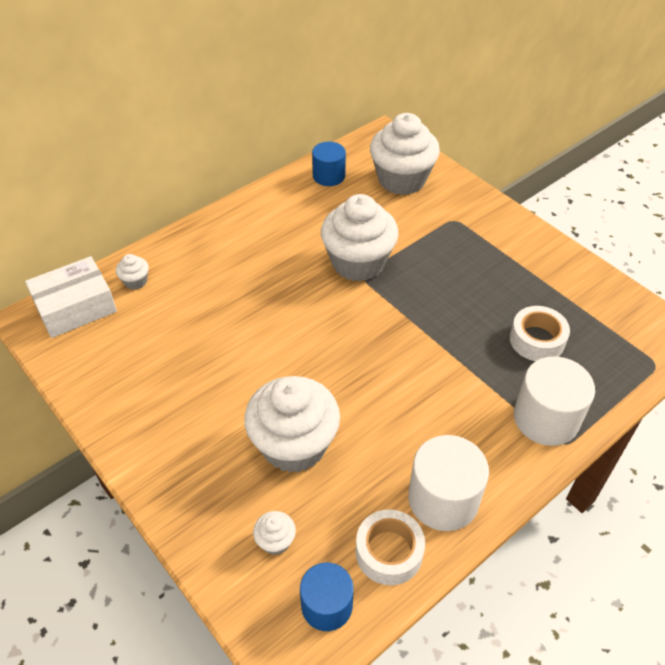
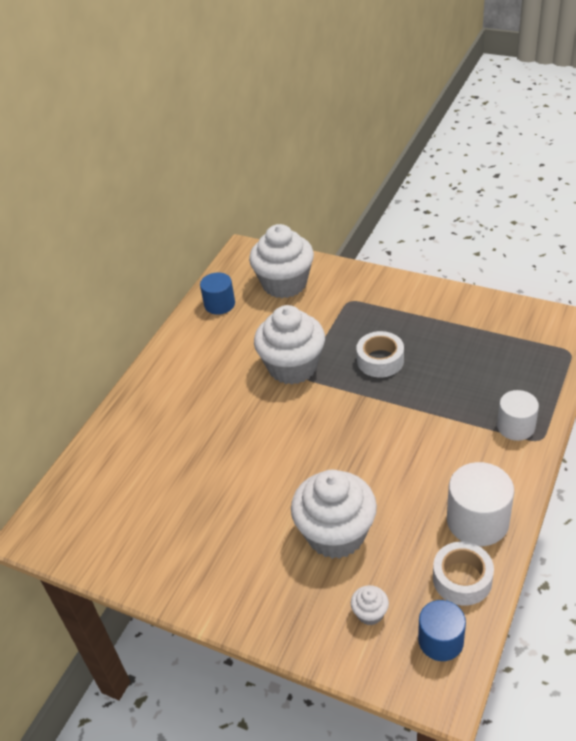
camera: 20 degrees left, 5 degrees down
white box [25,256,117,338] -> none
white cupcake [116,254,149,290] -> none
white tape [510,306,570,361] -> white tape moved to [356,331,404,377]
white cylinder [514,356,595,446] -> white cylinder [497,390,539,441], size x0.66

